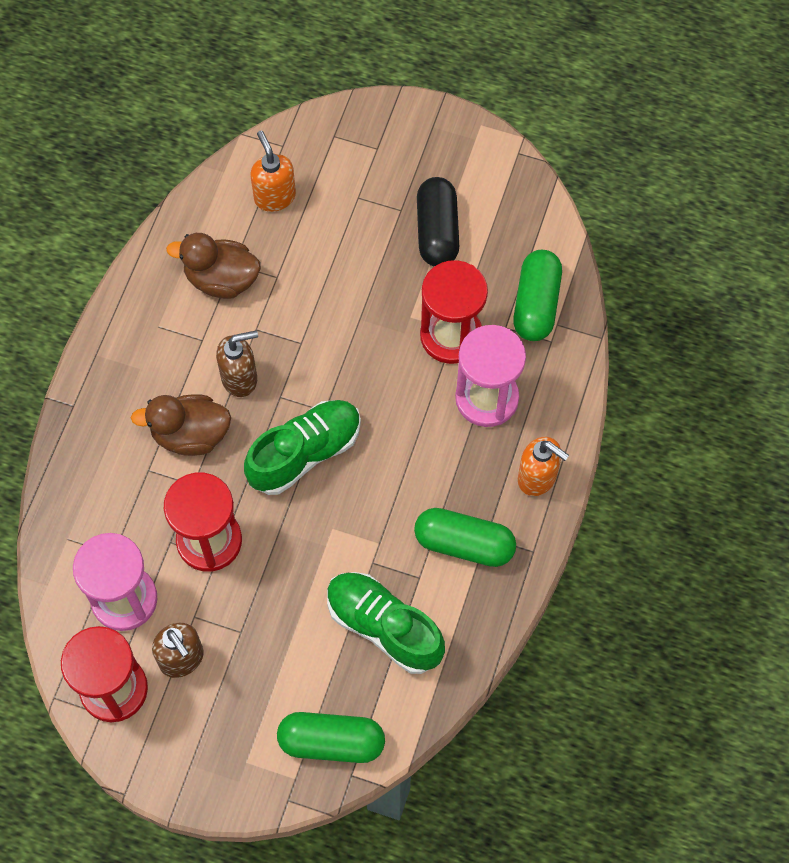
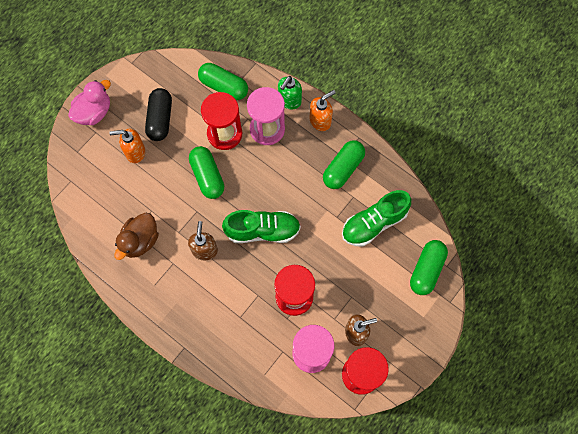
camera: 70 degrees left, 5 degrees up
brown duck [131,394,231,456] -> none
green shoe [244,400,361,495] -> green shoe turned 105 degrees clockwise [222,210,301,243]
orange soap dispenser [250,130,296,212] -> orange soap dispenser moved to [109,128,145,163]
black capsule [417,177,459,267] -> black capsule turned 75 degrees clockwise [145,88,172,141]
none -> pink duck [68,80,111,125]
none -> green capsule [189,146,224,199]
none -> green soap dispenser [278,76,302,109]

